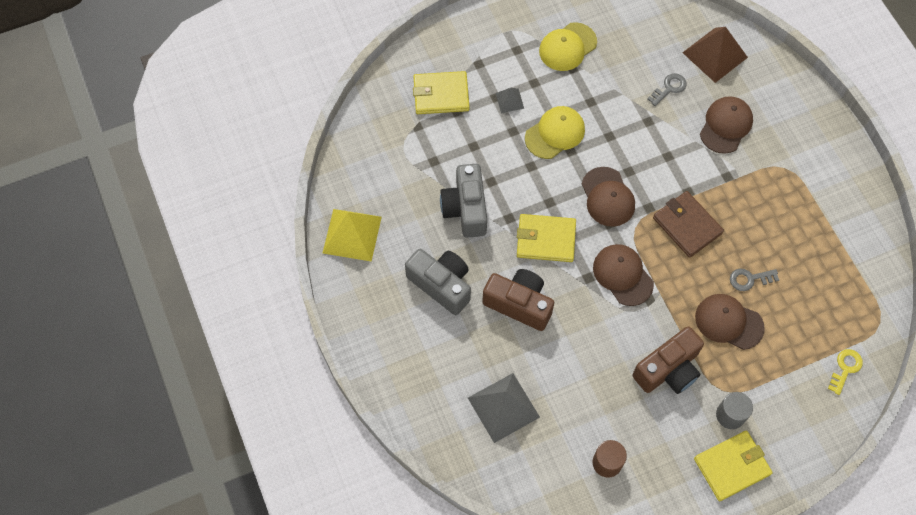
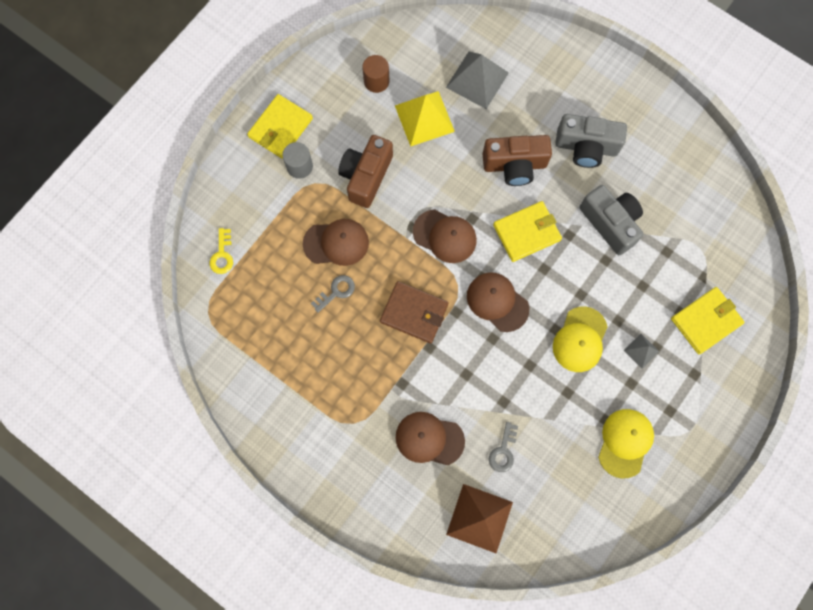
camera: 150 degrees right, 10 degrees up
yellow pyramid [323,209,382,262] -> yellow pyramid moved to [395,91,455,146]
brown cap [700,96,753,154] -> brown cap turned 105 degrees clockwise [396,412,465,465]

